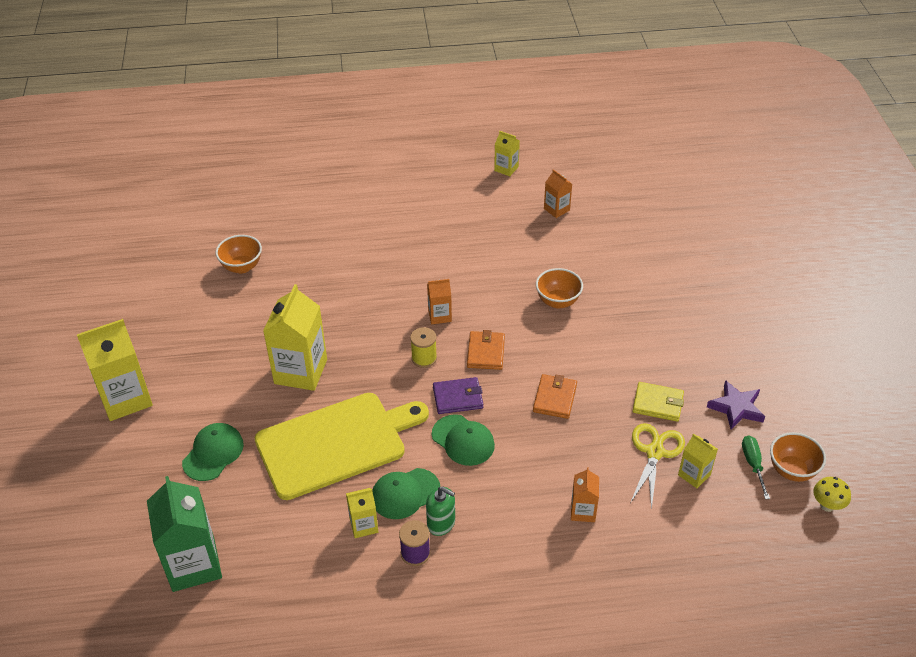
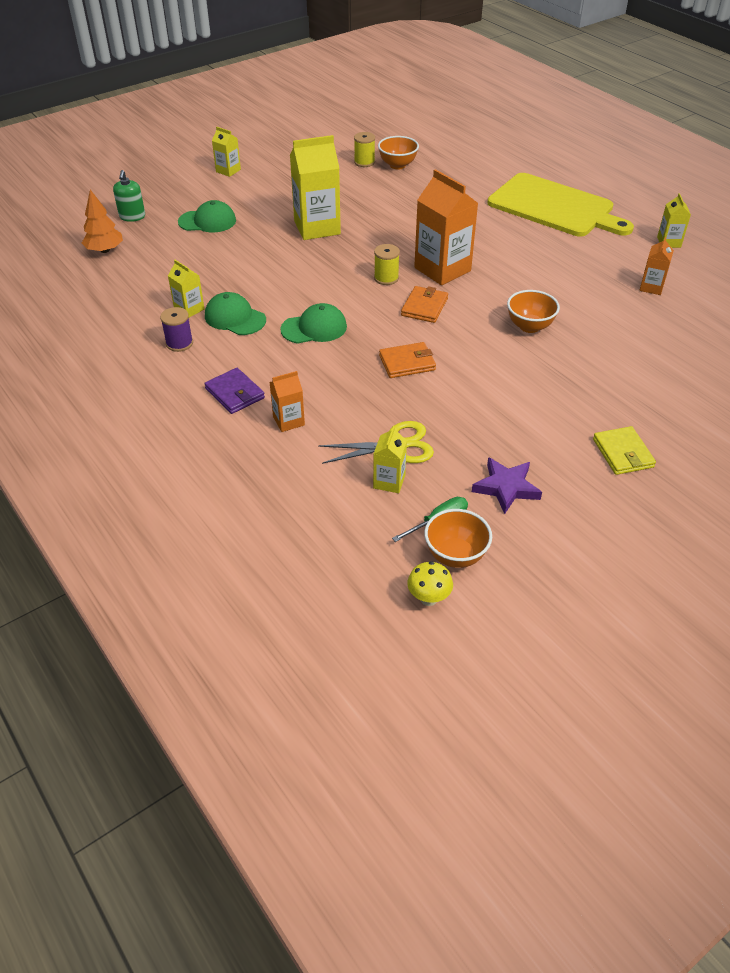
camera: 60 degrees right, 0 degrees up
yellow carton [77,319,153,421] -> yellow carton [212,127,241,177], size x0.51
green carton [147,476,222,592] -> orange tree [82,190,123,253]
yellow cutting board [255,393,429,500] -> yellow cutting board moved to [487,173,634,237]
green soap dispenser [426,486,455,536] -> green soap dispenser moved to [113,170,145,222]
orange carton [427,279,452,324] -> orange carton [414,169,478,285], size x1.97
green cap [432,414,495,466] -> green cap turned 120 degrees counterclockwise [280,303,347,344]
purple wallet [433,377,483,414] -> purple wallet moved to [204,368,265,414]
orange wallet [467,330,505,370] -> orange wallet turned 45 degrees counterclockwise [401,286,448,323]
yellow wallet [633,382,684,422] -> yellow wallet moved to [593,426,656,475]
none -> yellow spool [354,132,375,167]

